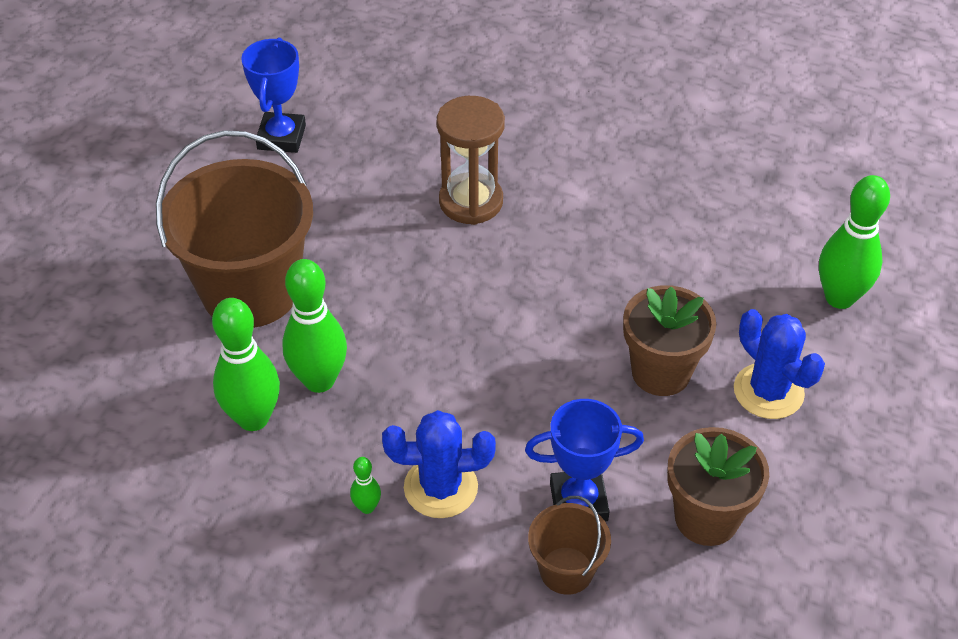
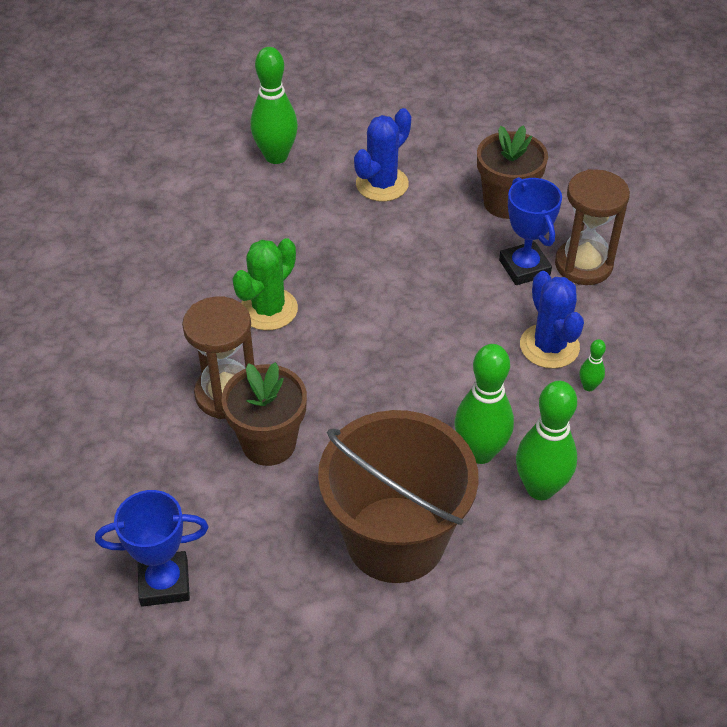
camera: 105 degrees left, 0 degrees up
brown bucket [528,496,611,595] -> brown hourglass [555,169,630,285]
brown flower pot [623,285,716,396] -> brown flower pot moved to [221,362,307,466]
none -> green cactus [233,238,298,331]

